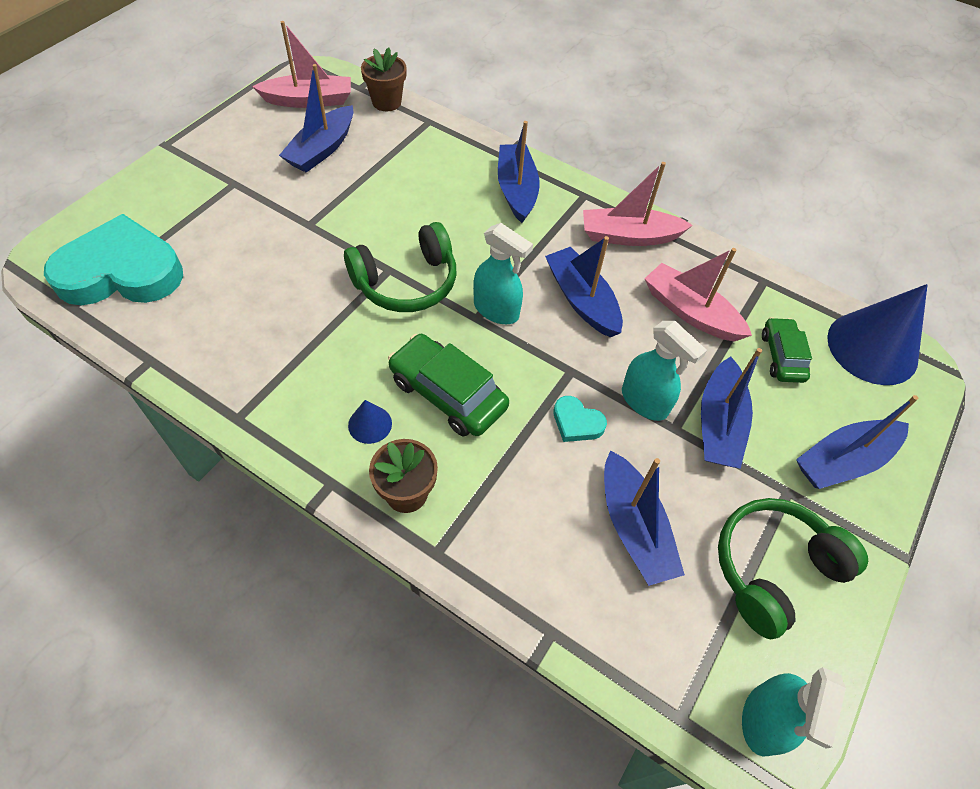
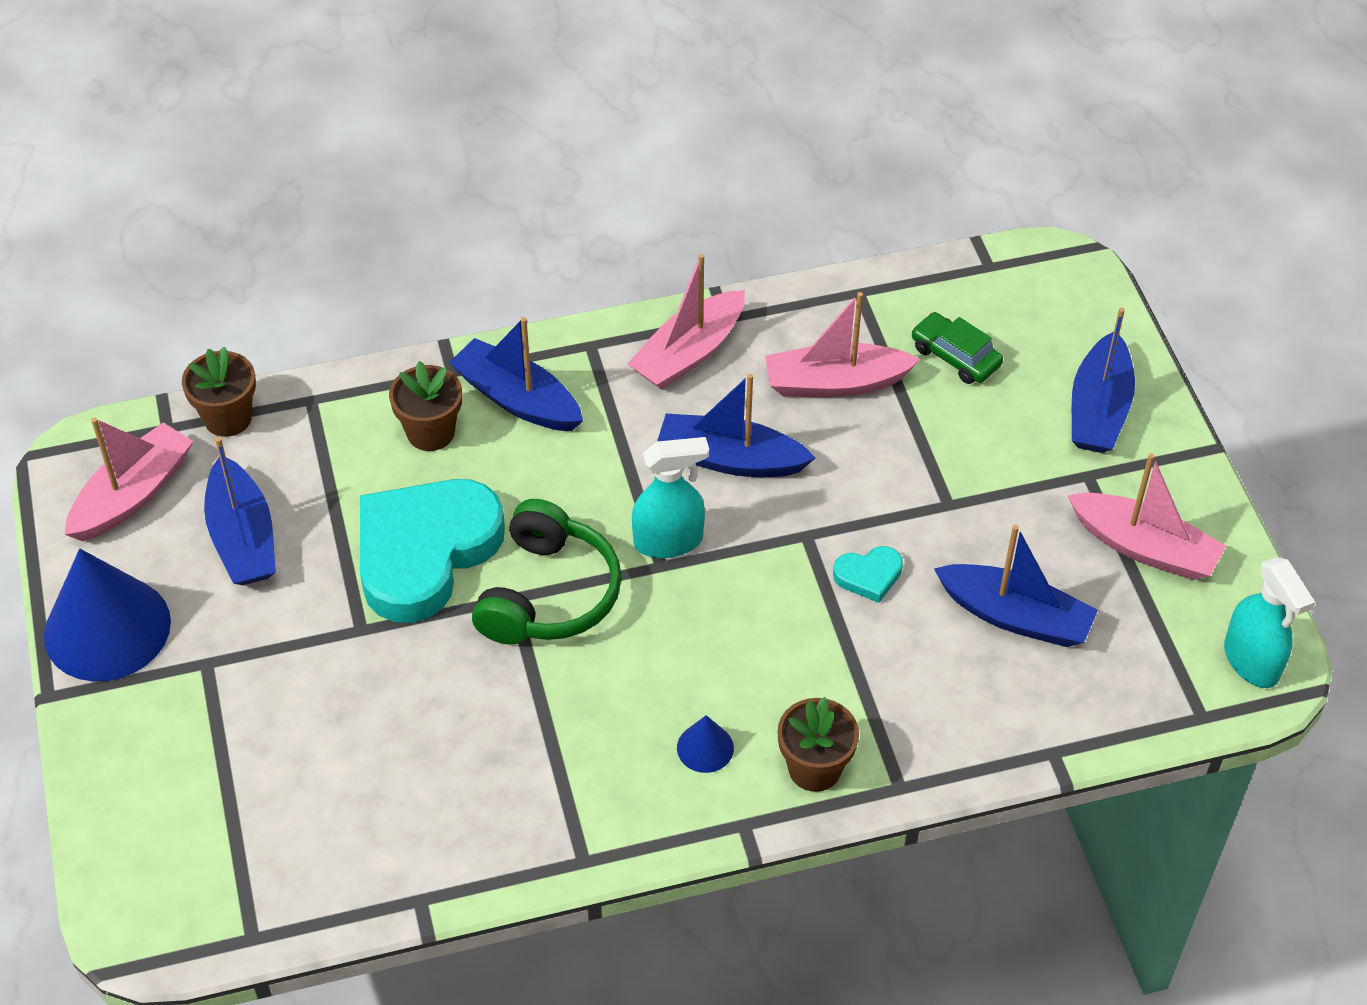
camera: 45 degrees left, 5 degrees down
turquoise heart [44,214,183,305] -> turquoise heart moved to [360,479,505,623]
green car [388,334,509,436] -> none
turquoise spray bottle [622,321,707,421] -> none
blue boat [701,348,762,469] -> none
green headphones [718,498,868,639] -> pink boat [1068,453,1226,580]
blue cone [827,284,928,385] -> blue cone moved to [44,549,171,681]
none -> brown flower pot [389,361,462,451]

